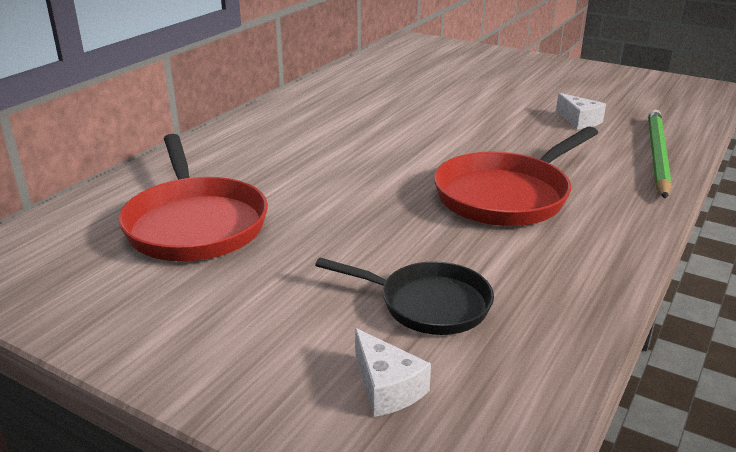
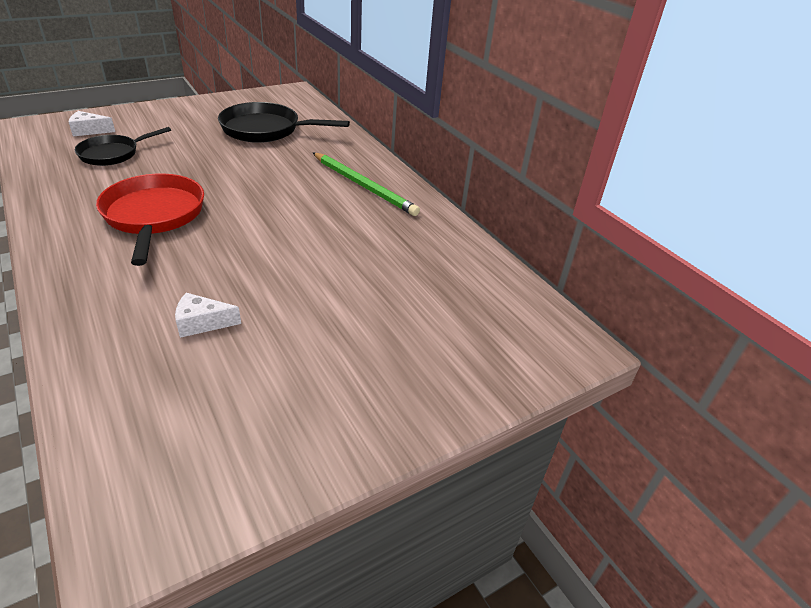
camera: 115 degrees right, 10 degrees up
red pan [118,134,268,261] -> black pan [218,102,350,143]
green pencil [648,110,672,199] -> green pencil moved to [313,153,420,216]

